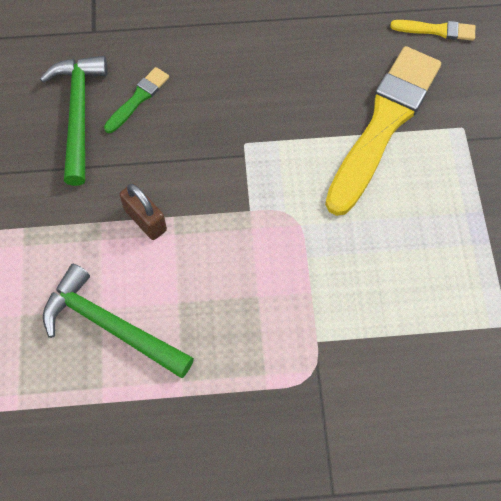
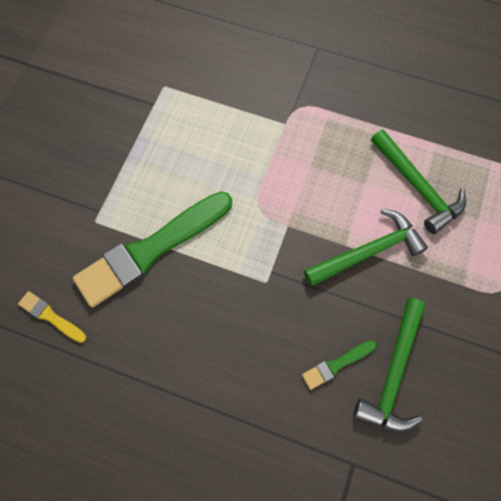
camera: 155 degrees left, 5 degrees up
brown padlock [119,183,167,240] -> green hammer [304,209,428,286]
yellow brush [325,46,441,216] -> green brush [73,191,232,307]

